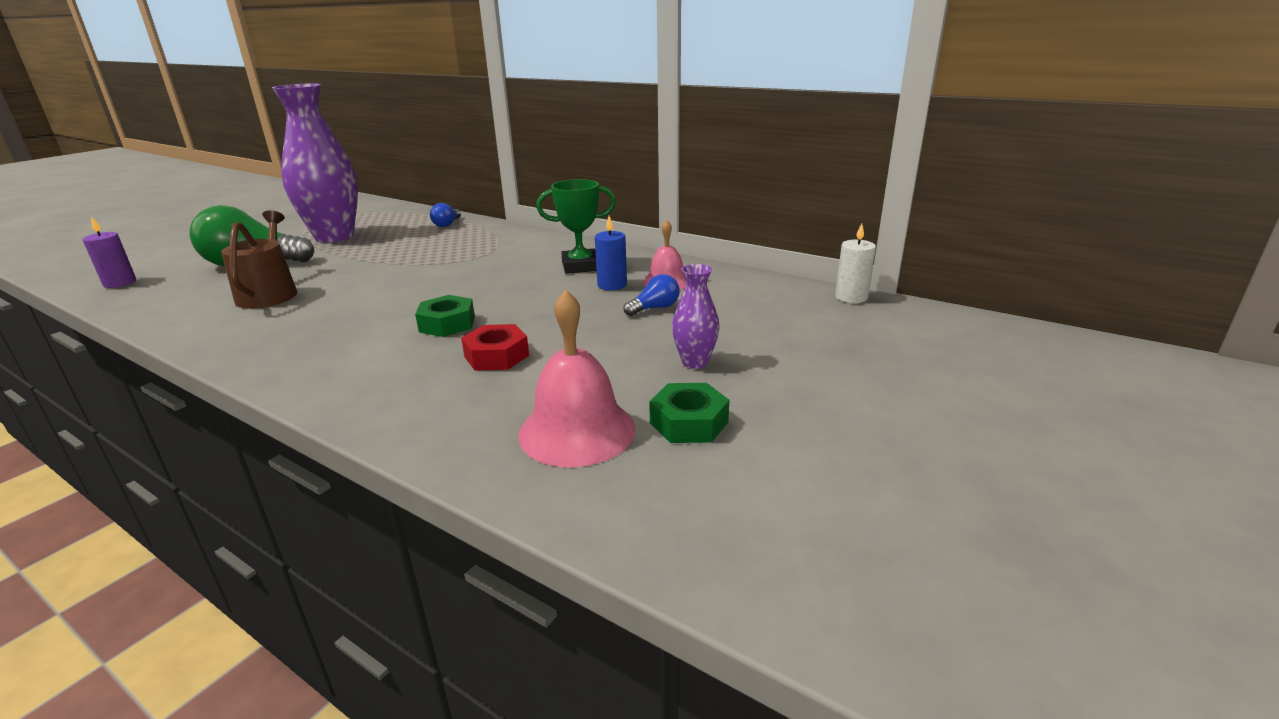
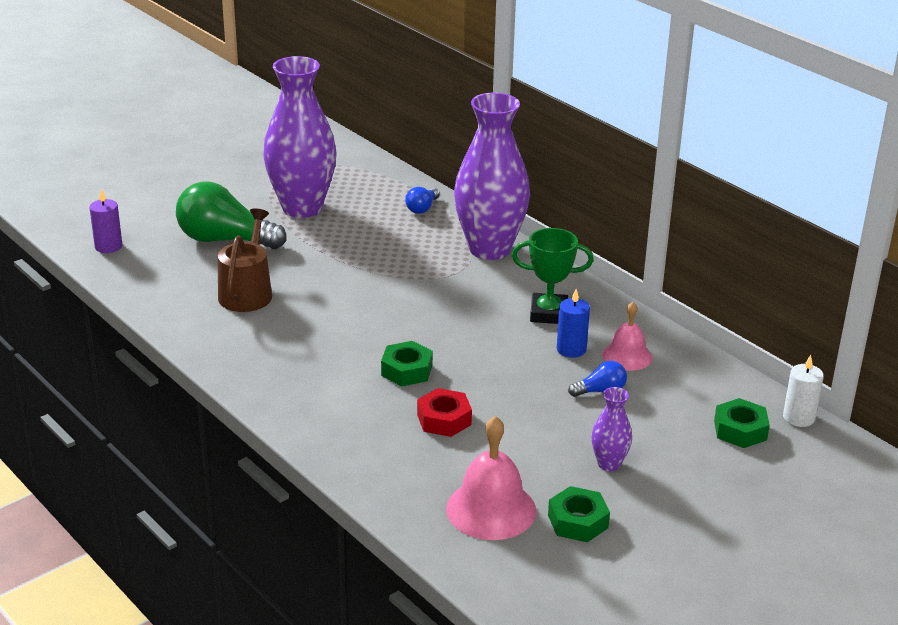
camera: 15 degrees right, 5 degrees up
none -> purple vase [454,93,530,260]
none -> green nut [714,398,770,448]

